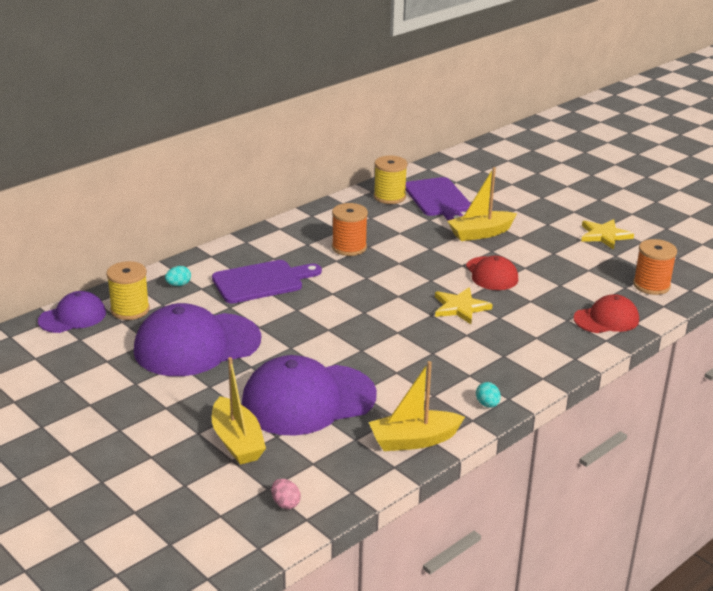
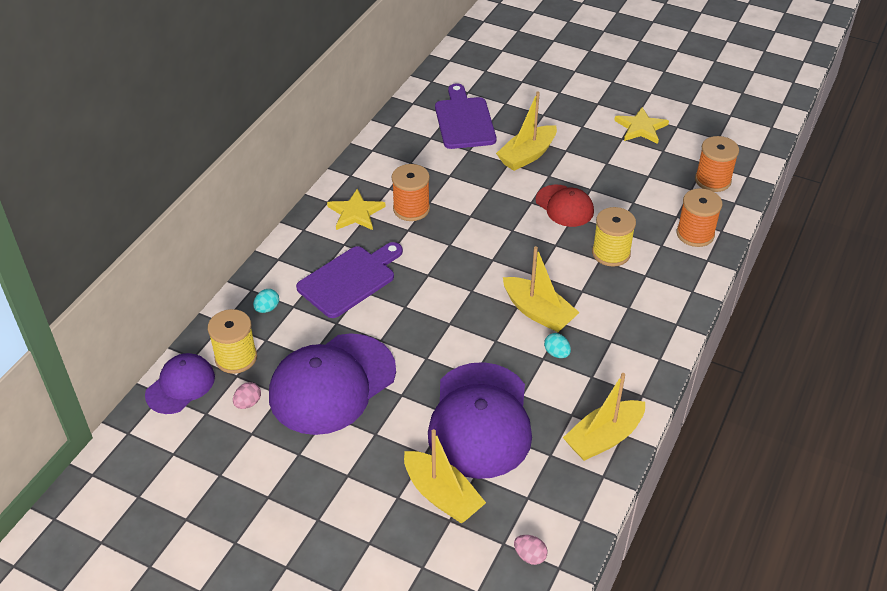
camera: 20 degrees left, 15 degrees up
purple cap [241,355,377,436] -> purple cap turned 45 degrees counterclockwise [428,362,532,479]
yellow spool [374,156,408,204] -> yellow spool moved to [592,207,636,267]
purple cutting board [405,177,471,221] -> purple cutting board turned 150 degrees counterclockwise [435,83,496,149]
yellow star [435,288,493,324] -> yellow star moved to [327,189,386,230]
turquoise egg [476,382,501,408] -> turquoise egg moved to [544,333,571,358]
red cap [573,294,639,333] -> orange spool [677,188,722,247]
none -> pink egg [233,382,261,409]
none -> yellow boat [503,246,580,332]

